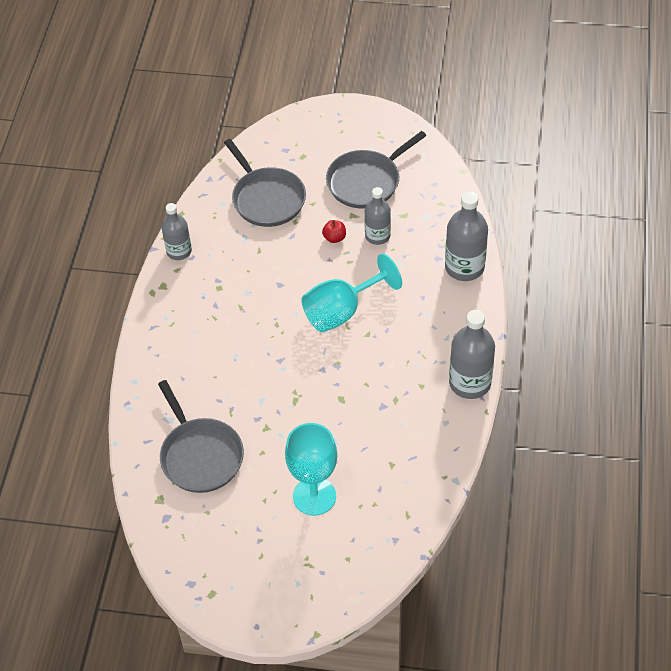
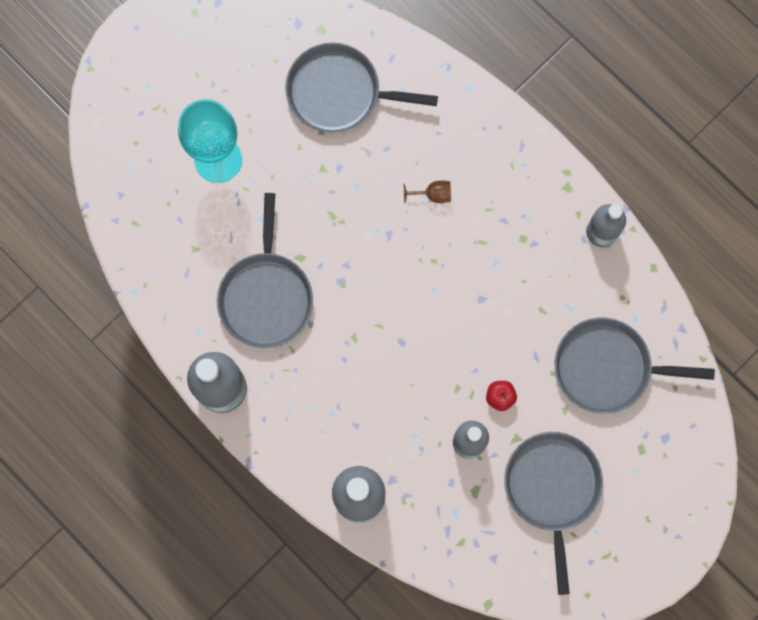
camera: 125 degrees right, 25 degrees up
turquoise goblet [302,253,402,332] -> none
none -> grey pan [217,193,313,348]
none -> brown goblet [403,180,451,203]

